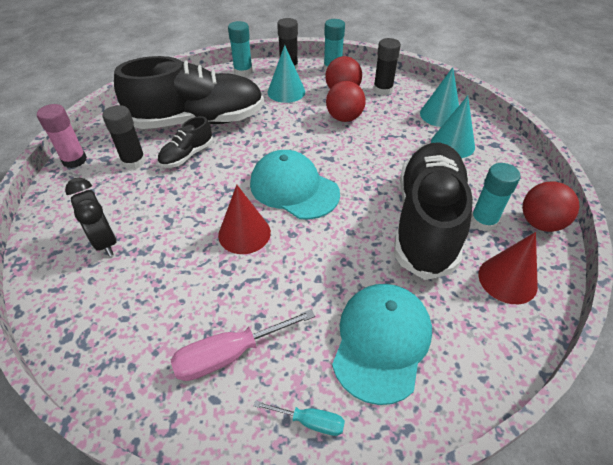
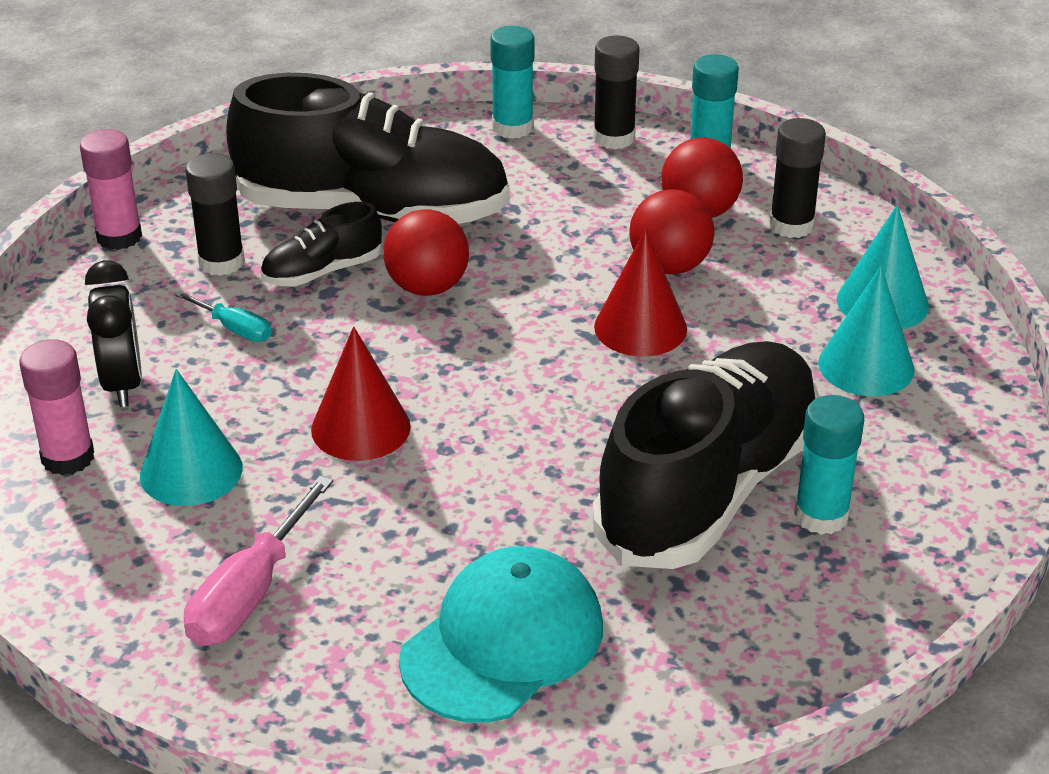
camera: 20 degrees right, 10 degrees down
pink screwdriver [171,309,315,381] -> pink screwdriver turned 60 degrees counterclockwise [184,476,333,646]
turquoise cap [250,150,340,220] -> none
turquoise screwdriver [254,400,345,436] -> turquoise screwdriver moved to [174,291,272,342]
turquoise cone [268,45,305,103] -> turquoise cone moved to [140,369,243,506]
red cone [478,232,538,304] -> red cone moved to [594,229,687,357]
red ball [522,182,579,232] -> red ball moved to [383,209,469,296]
none -> pink glue stick [19,339,94,475]

